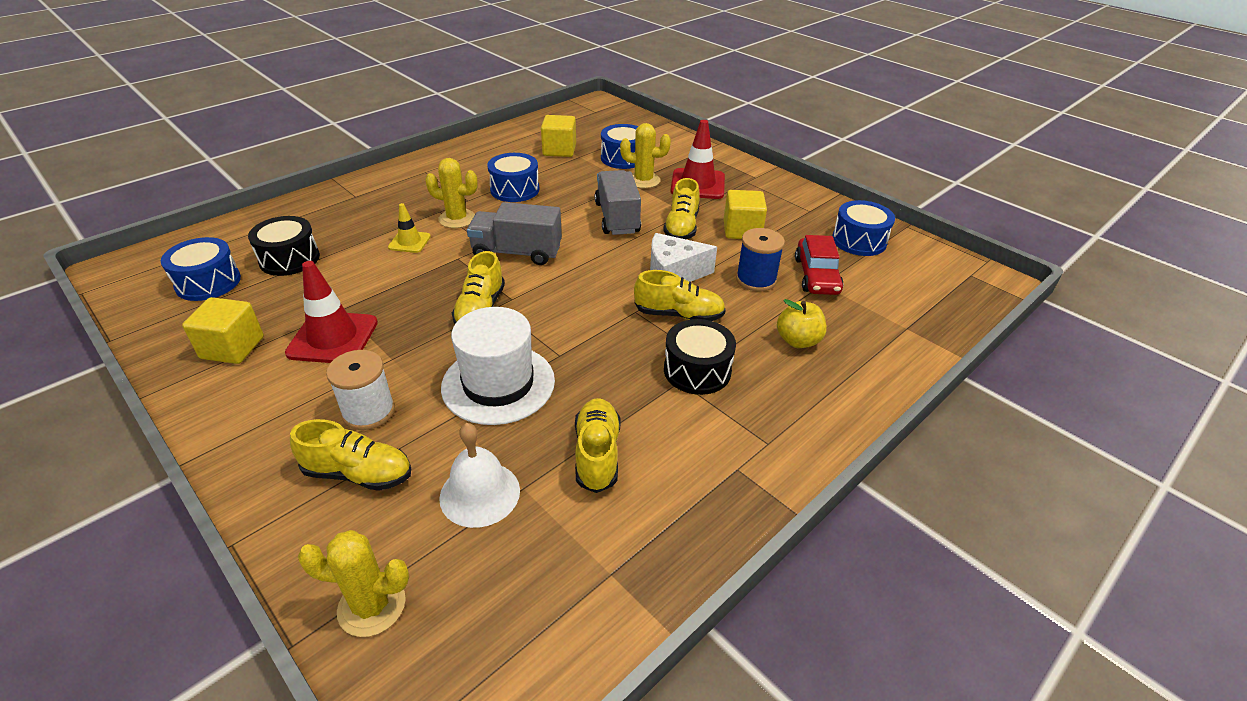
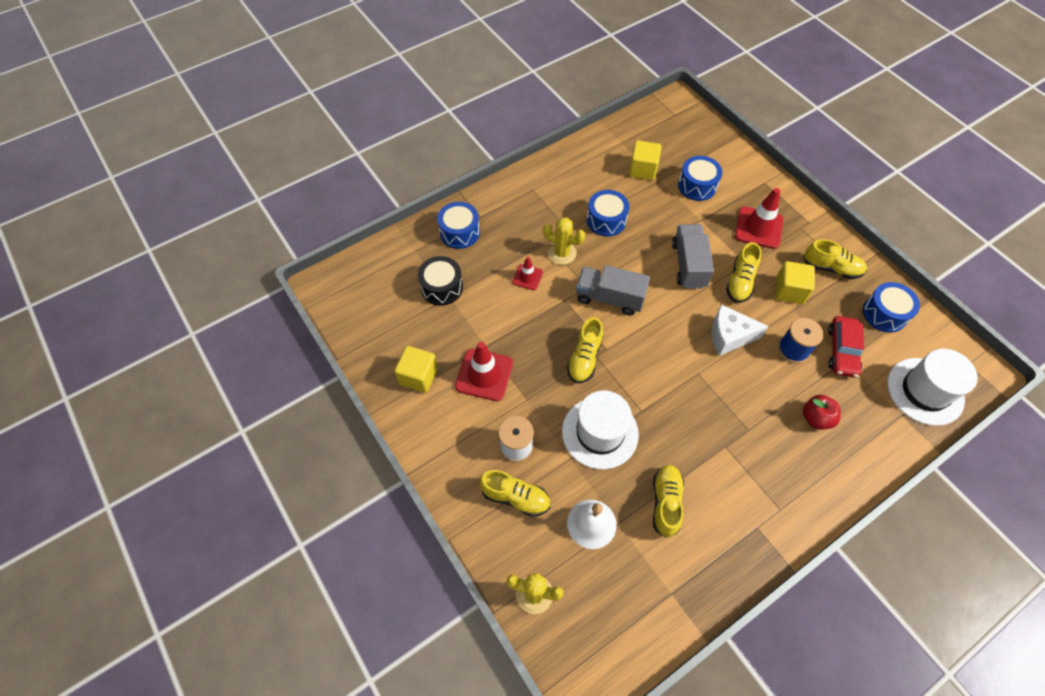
camera: 10 degrees right, 20 degrees up
blue drum [161,237,241,301] -> blue drum moved to [437,202,480,249]
yellow traffic cone [388,203,431,253] -> red traffic cone [512,257,543,290]
yellow cactus [620,123,671,188] -> none
yellow shoe [634,270,726,321] -> yellow shoe moved to [803,239,867,279]
black drum [664,319,736,395] -> none
yellow apple [777,299,827,348] -> red apple [803,395,841,430]
none -> white hat [887,349,978,426]

